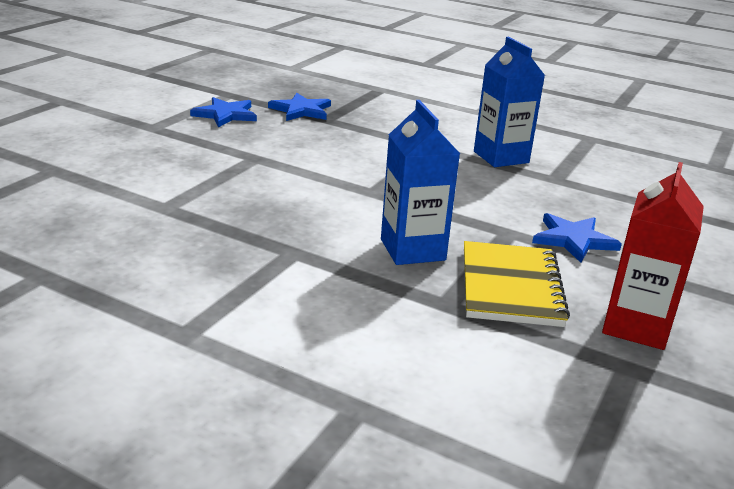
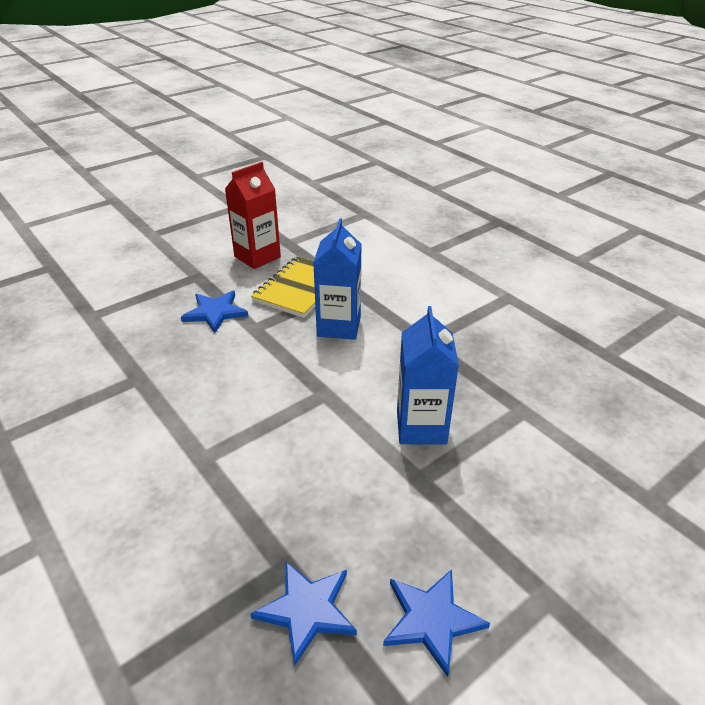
camera: 155 degrees left, 10 degrees up
blue carton [474,37,545,167] -> blue carton moved to [397,306,459,444]

